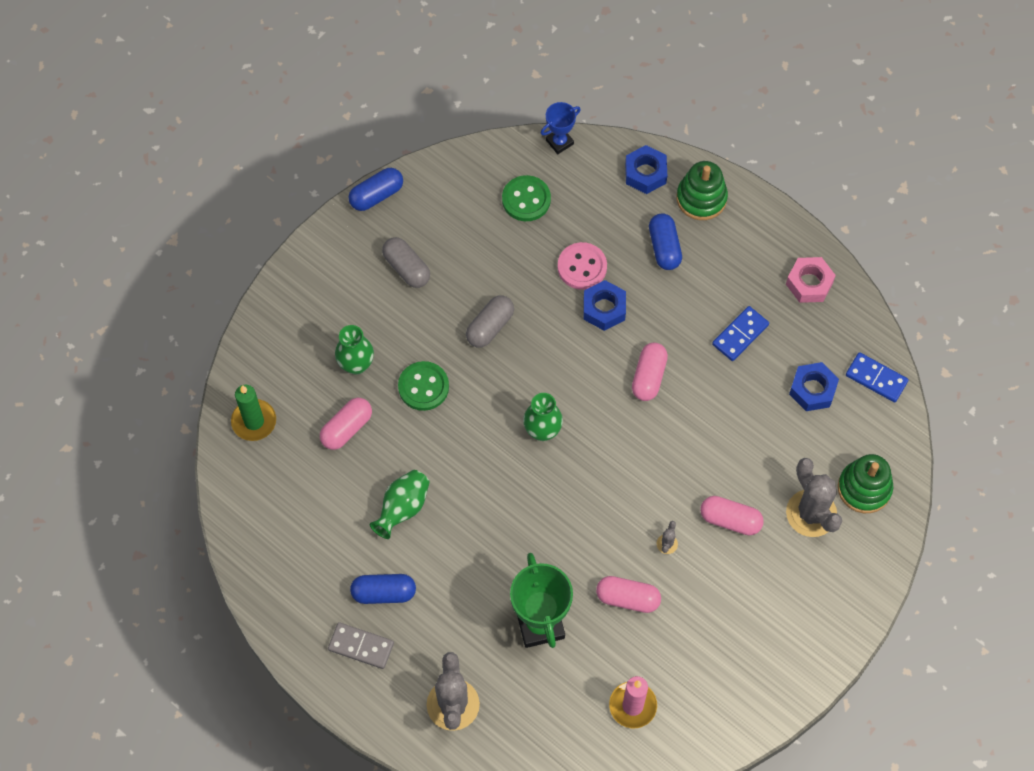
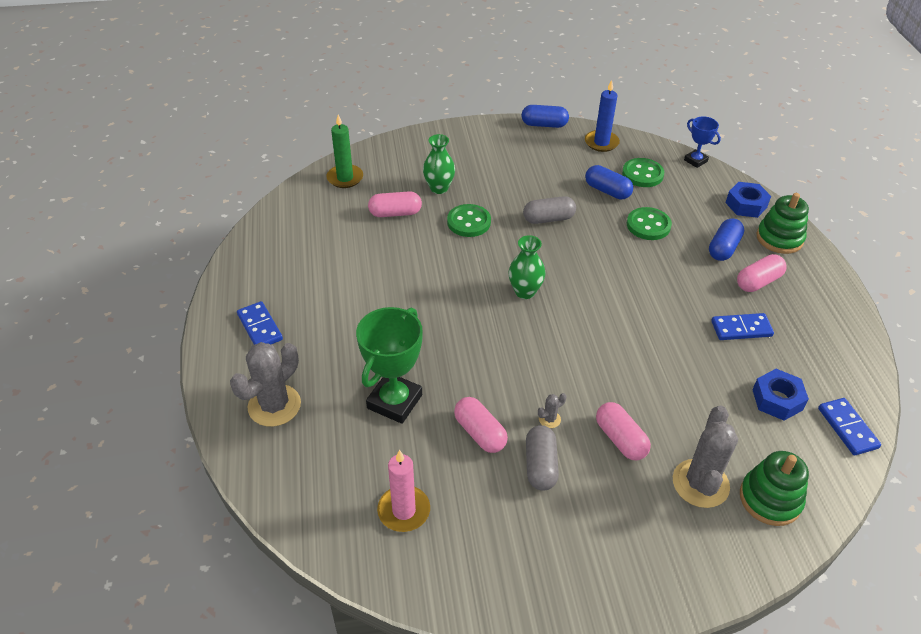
camera: 40 degrees right, 20 degrees down
grey domino [328,622,394,669] -> blue domino [237,301,283,345]
blue capsule [350,574,416,604] -> blue capsule moved to [585,165,633,200]
green vase [370,470,430,539] -> none
grey capsule [382,237,430,288] -> grey capsule moved to [526,425,559,491]
blue trophy [541,102,581,154] -> blue trophy turned 45 degrees clockwise [684,116,721,168]
pink button [558,242,607,290] -> green button [627,207,672,240]
blue nut [583,280,626,331] -> none
pink capsule [632,343,668,401] -> pink capsule moved to [737,254,787,292]
pink nut [786,257,836,303] -> none
none -> blue candle [585,80,620,152]

